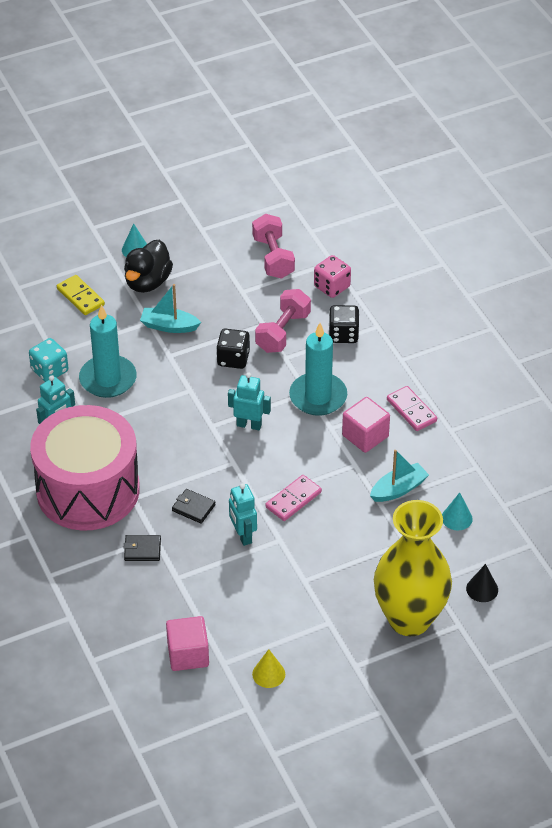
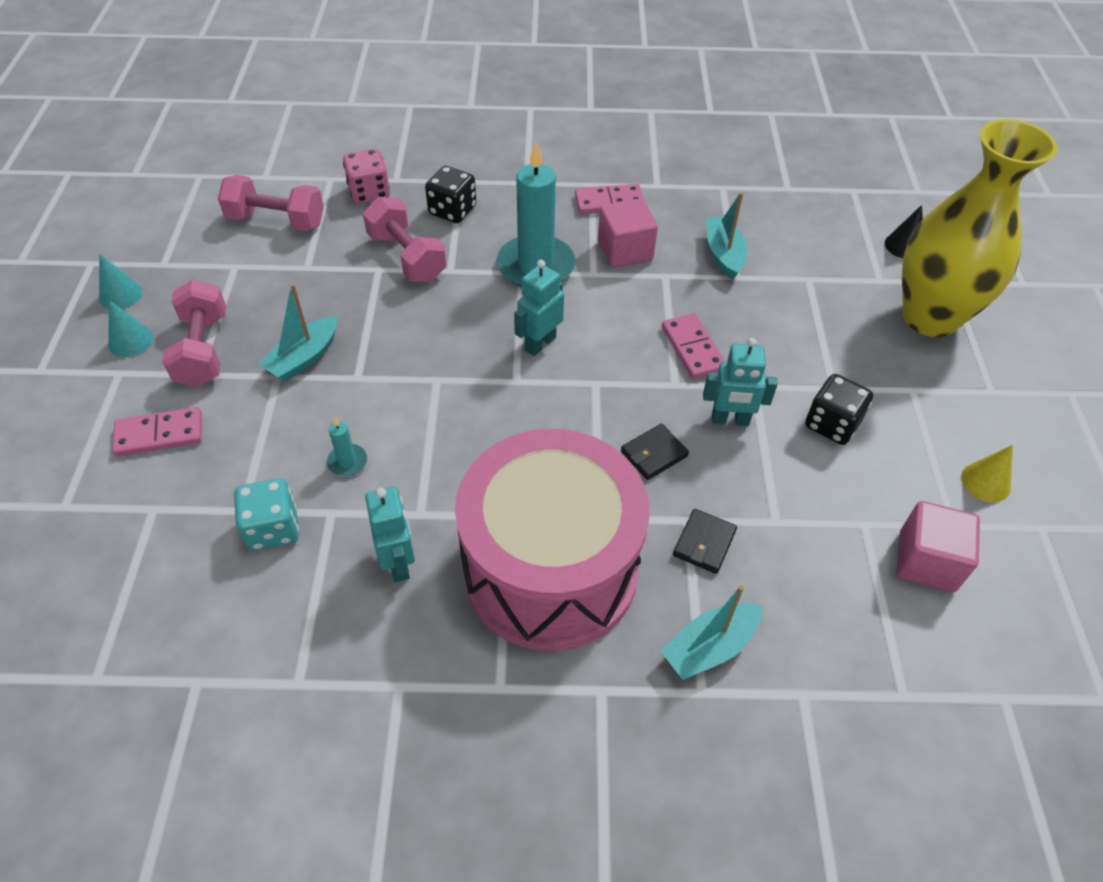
camera: 65 degrees left, 5 degrees up
yellow domino [57,275,105,315] -> pink domino [112,407,202,456]
turquoise candle [79,305,137,398] -> turquoise candle [327,417,367,476], size x0.42
black duck [124,240,173,293] -> pink dumbbell [162,279,226,387]
black dice [216,329,250,369] -> black dice moved to [805,374,873,445]
turquoise cone [442,493,473,531] -> turquoise cone moved to [99,254,142,309]
none -> turquoise boat [661,585,763,680]

